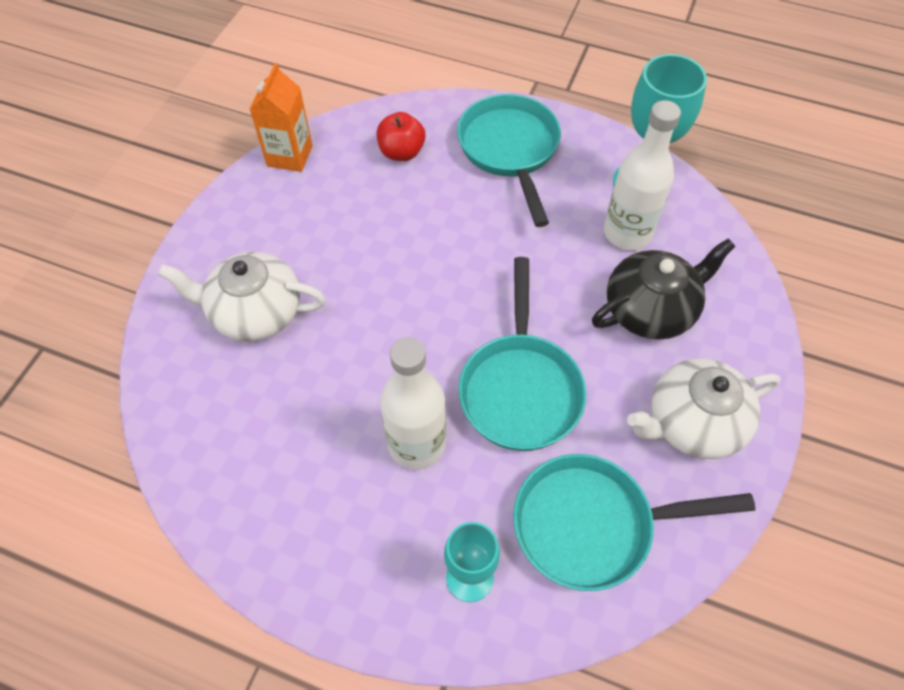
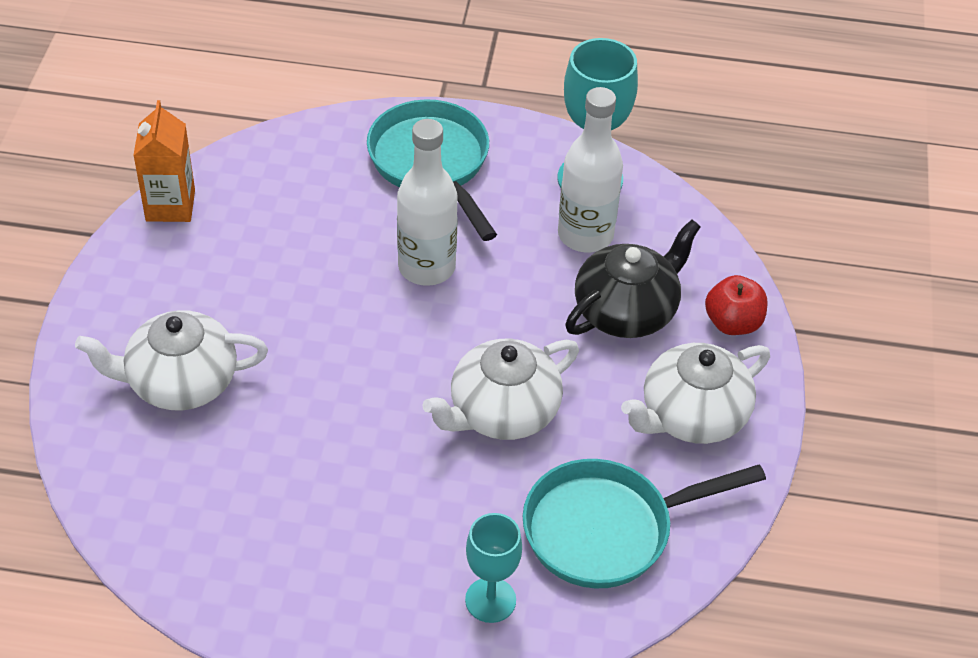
camera: 15 degrees left, 10 degrees down
red apple [377,112,425,161] -> red apple moved to [705,275,767,335]
white bottle [380,337,446,470] -> white bottle moved to [397,119,458,286]
turquoise pan [458,257,587,451] -> white teapot [422,339,579,440]

